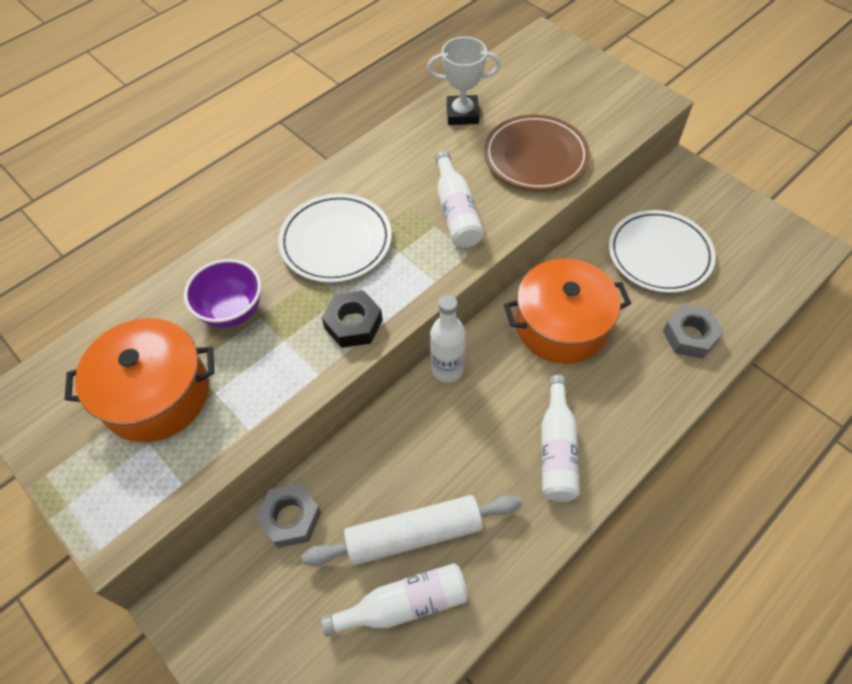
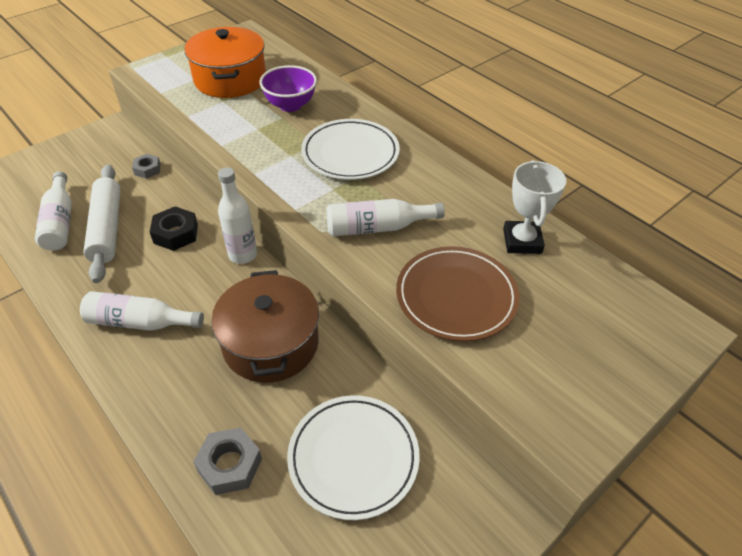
camera: 90 degrees right, 10 degrees down
grey nut [255,484,321,548] -> grey nut [132,154,161,179], size x0.65
black nut [322,290,383,348] -> black nut moved to [150,206,198,251]
orange pot [504,259,631,364] -> brown pot [211,270,319,383]

